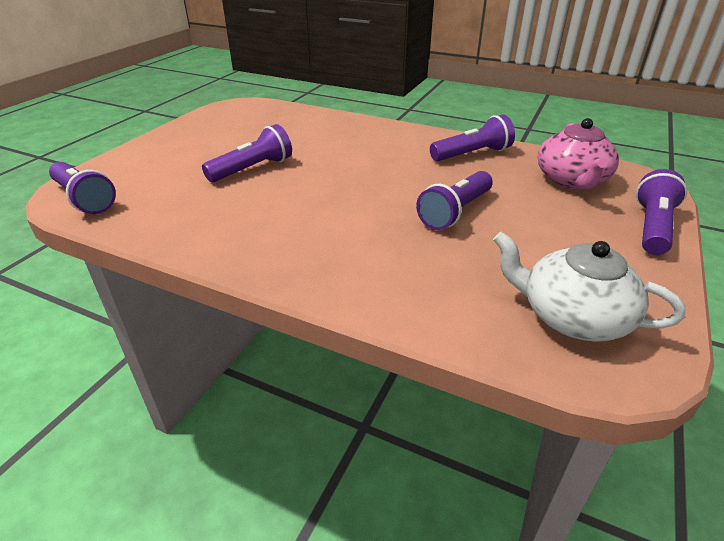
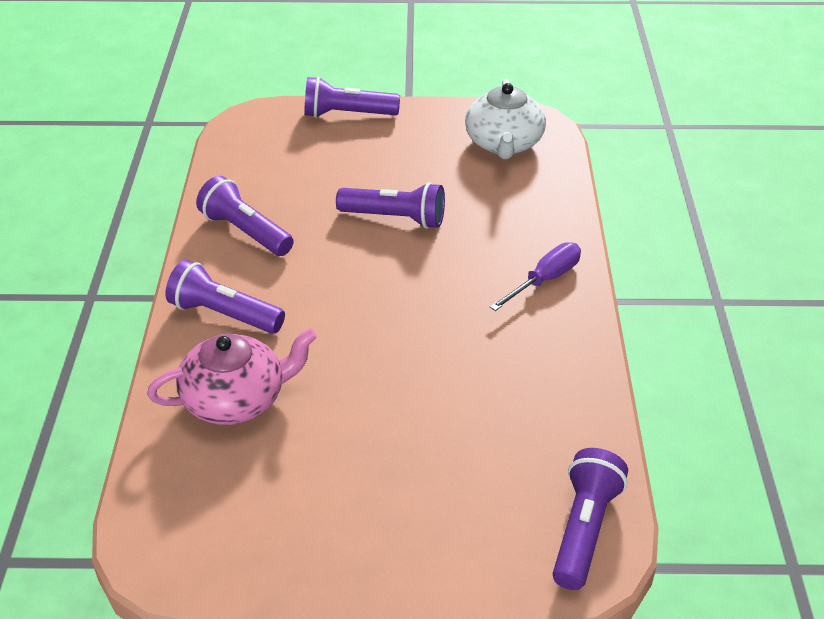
camera: 115 degrees left, 5 degrees up
purple flashlight [202,124,292,182] -> purple flashlight moved to [166,260,285,334]
pink teapot [537,118,619,190] -> pink teapot moved to [147,328,317,425]
none -> purple screwdriver [490,242,581,311]

